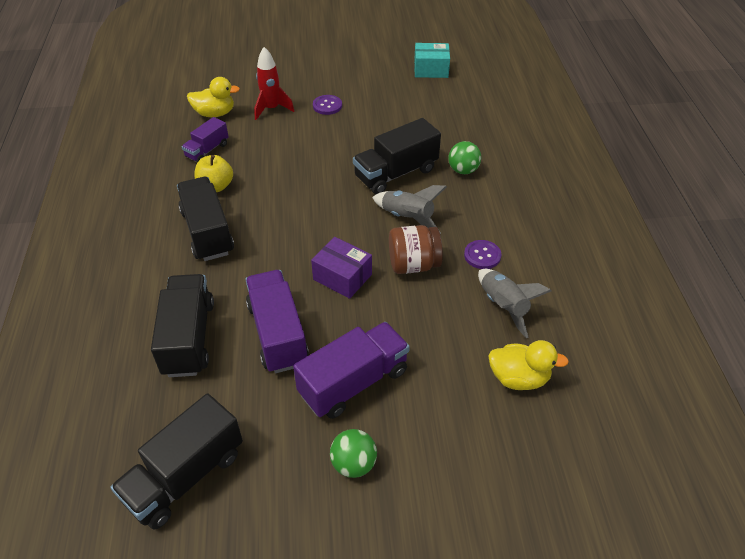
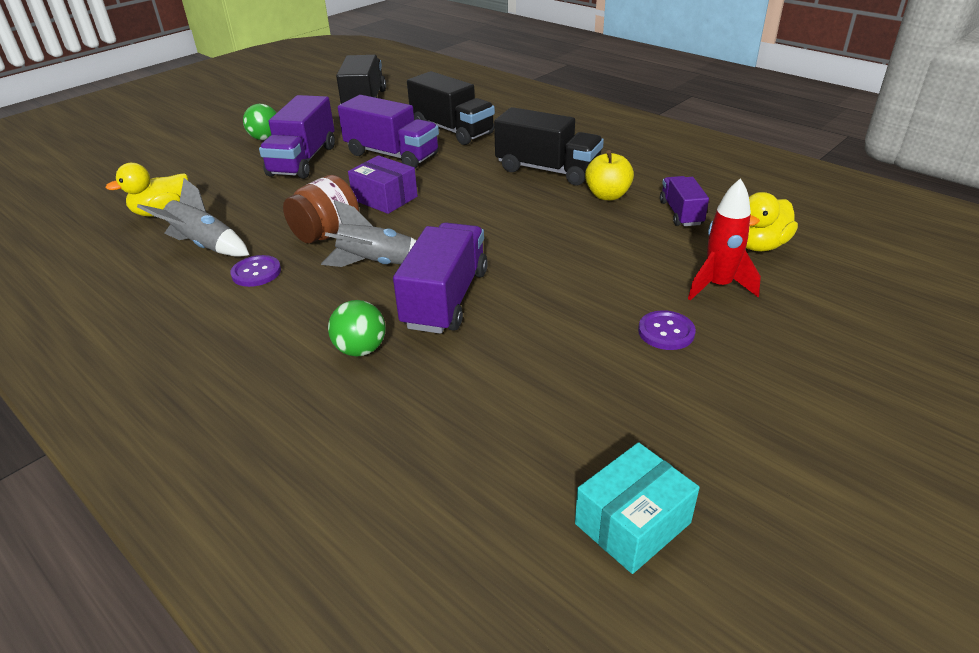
camera: 140 degrees right, 10 degrees down
purple box [311,237,372,299] -> purple box turned 45 degrees clockwise [348,155,418,214]
black truck [353,118,441,194] -> purple truck [393,222,488,334]

